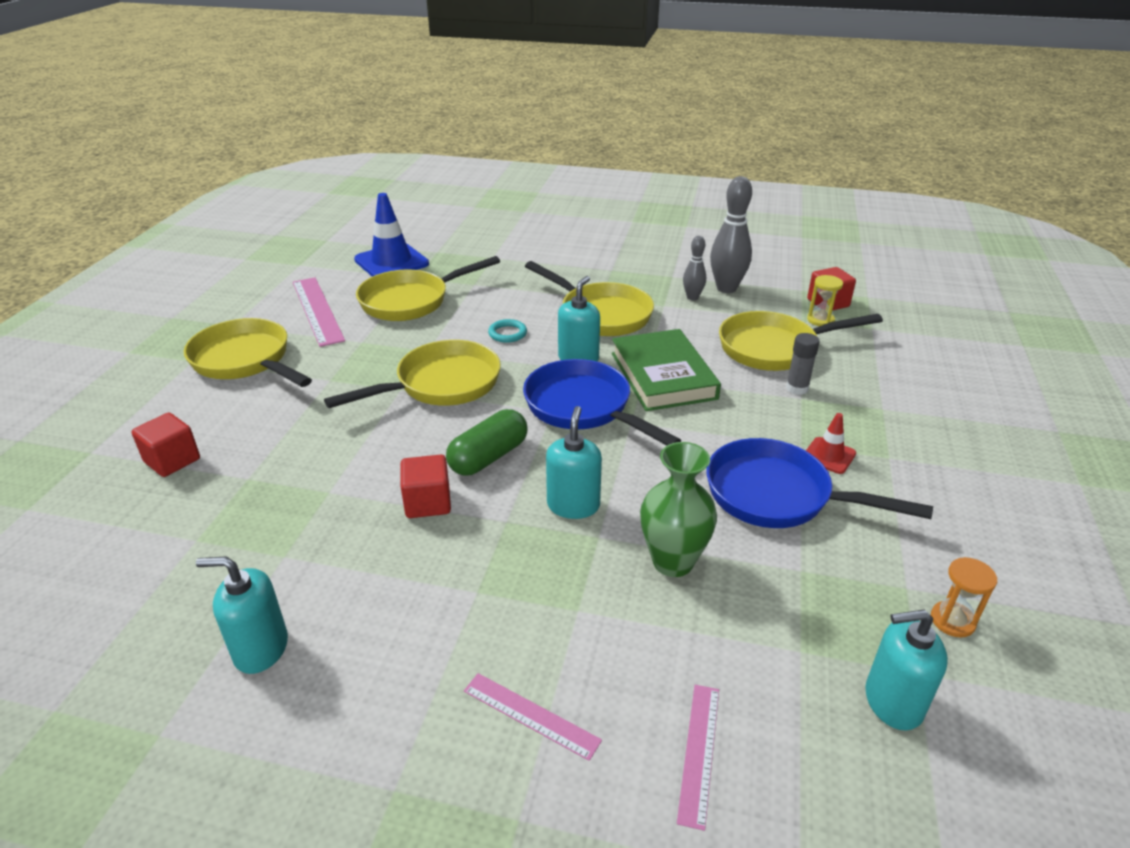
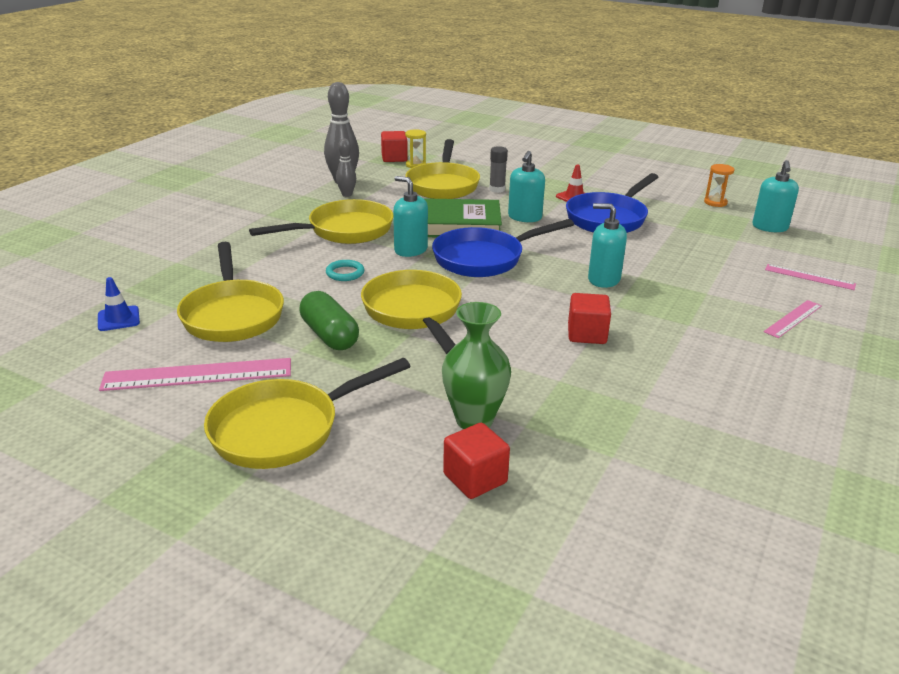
camera: 75 degrees left, 5 degrees down
turquoise soap dispenser [196,557,288,674] -> turquoise soap dispenser moved to [508,151,545,222]
blue traffic cone [354,193,429,277] -> blue traffic cone [98,277,140,331], size x0.51
green capsule [446,409,527,476] -> green capsule moved to [299,291,359,350]
green vase [640,442,717,577] -> green vase moved to [442,302,511,429]

